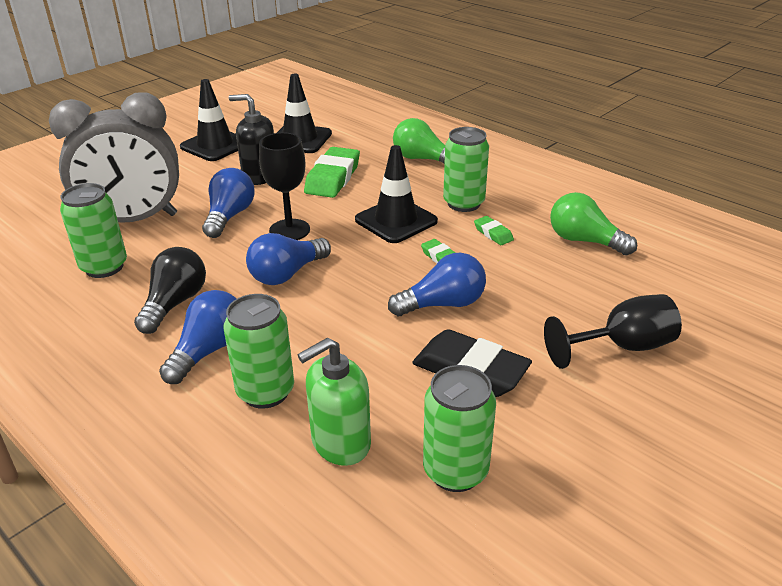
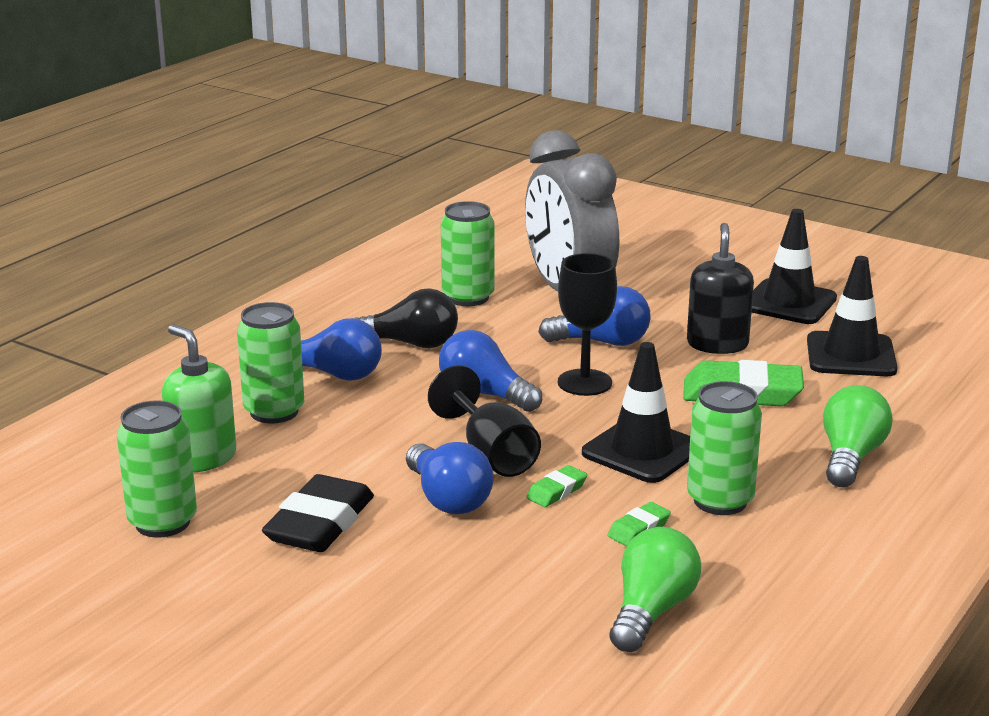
camera: 80 degrees right, 10 degrees down
black goblet [544,294,682,369] -> black goblet moved to [428,365,541,477]

